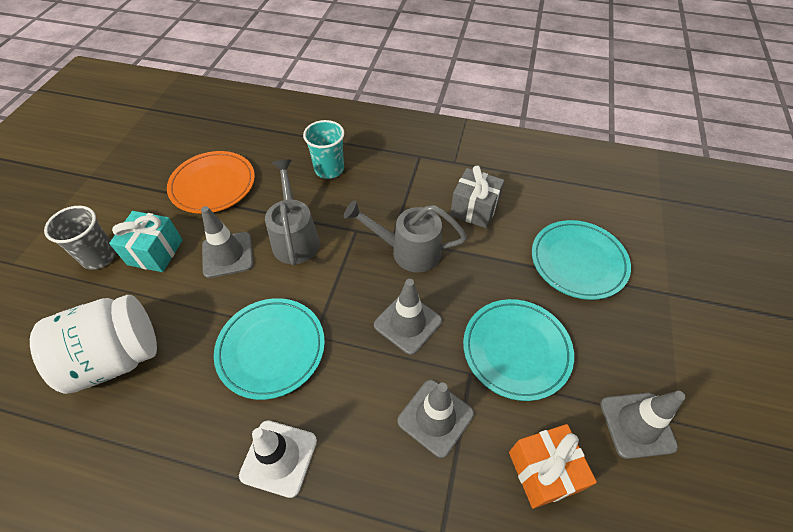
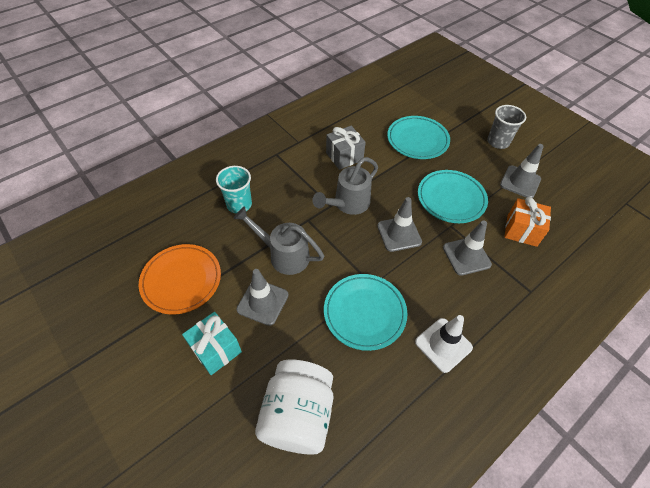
camera: 55 degrees left, 0 degrees up
grey cup [44,206,116,270] -> grey cup moved to [487,105,526,149]

